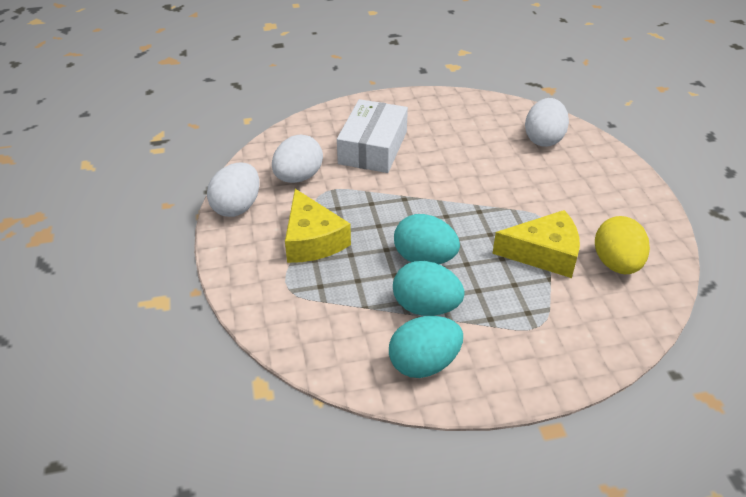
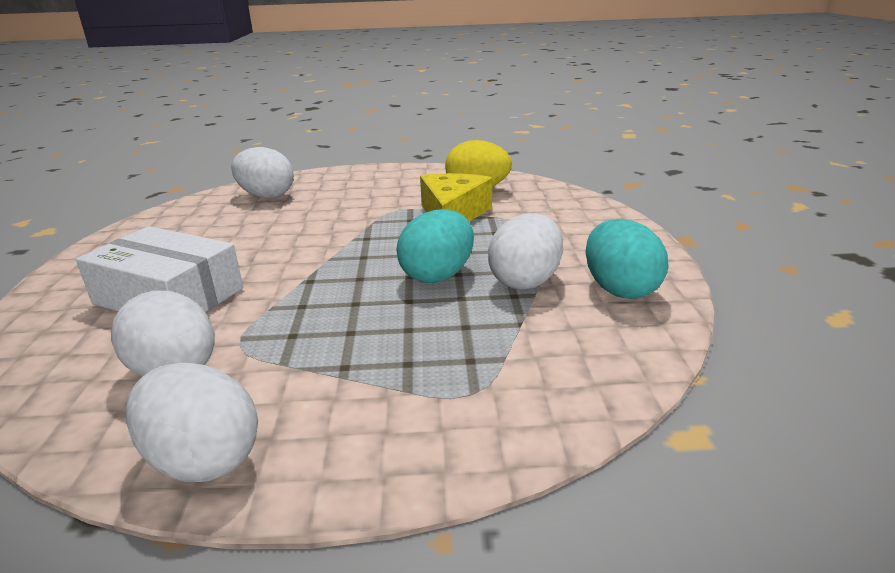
camera: 80 degrees left, 15 degrees down
yellow cheese [285,189,351,263] -> none
turquoise egg [393,261,465,316] -> white egg [488,213,563,290]

